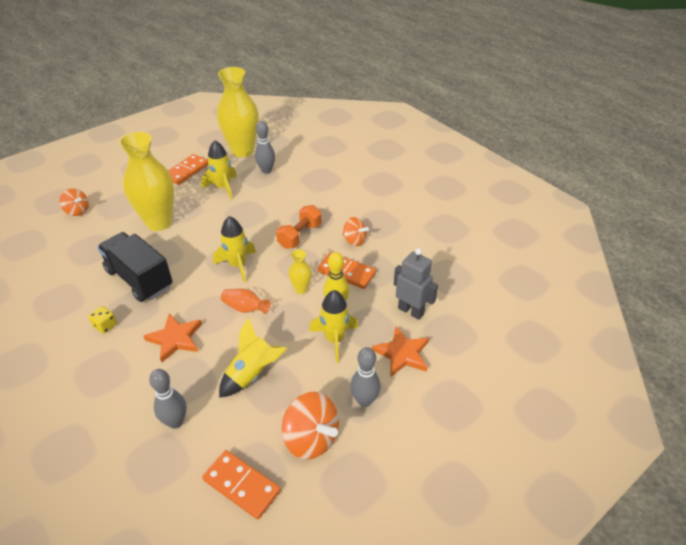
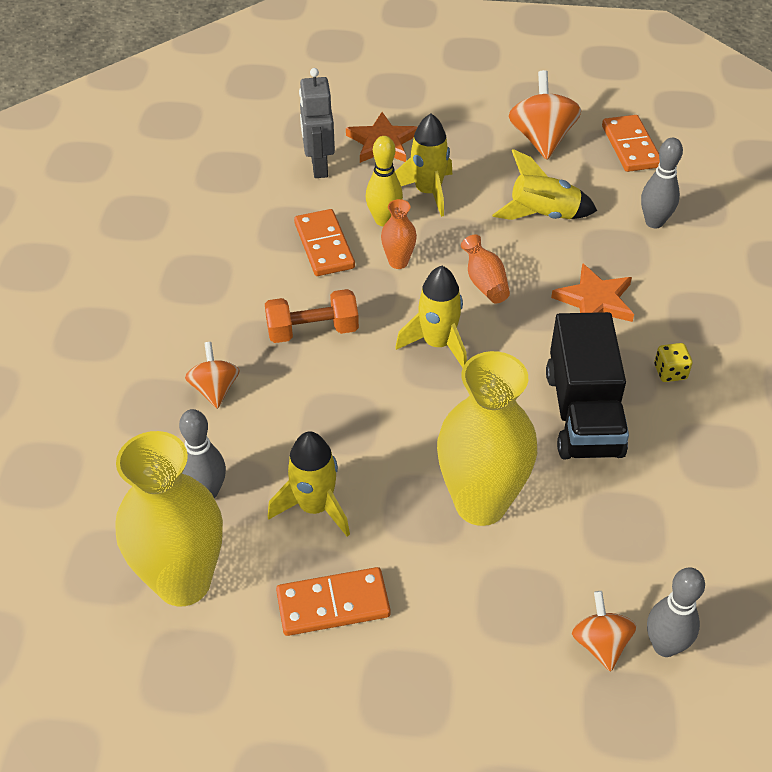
camera: 135 degrees left, 5 degrees up
yellow vase [288,250,312,294] -> orange vase [381,199,417,269]
orange spinning top [342,217,369,246] -> orange spinning top moved to [185,342,240,409]
grey bowling pin [350,347,381,407] -> grey bowling pin moved to [647,567,705,657]

